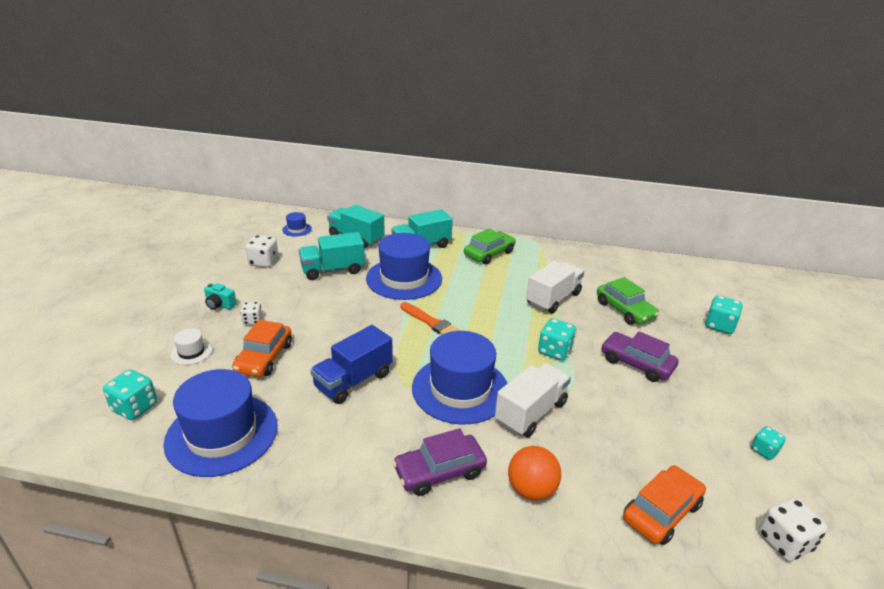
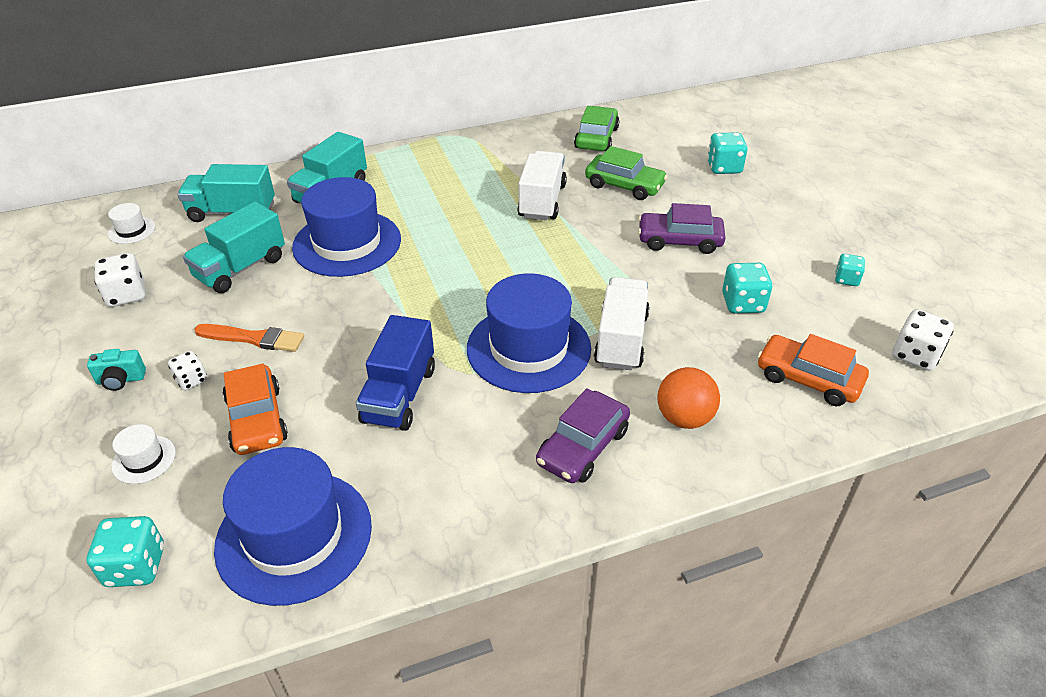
camera: 30 degrees left, 10 degrees up
blue hat [282,212,312,236] -> white hat [108,203,155,244]
orange brush [400,302,462,335] -> orange brush moved to [194,324,304,352]
green car [464,229,515,265] -> green car moved to [574,106,619,152]
turquoise dice [538,318,576,361] -> turquoise dice moved to [722,263,773,313]
orange car [623,465,706,545] -> orange car turned 75 degrees counterclockwise [757,334,869,406]

